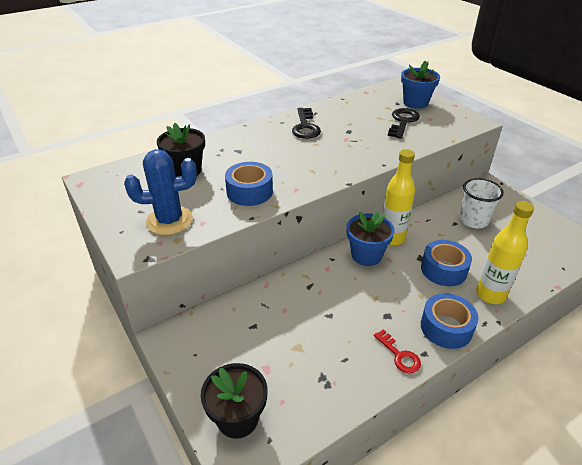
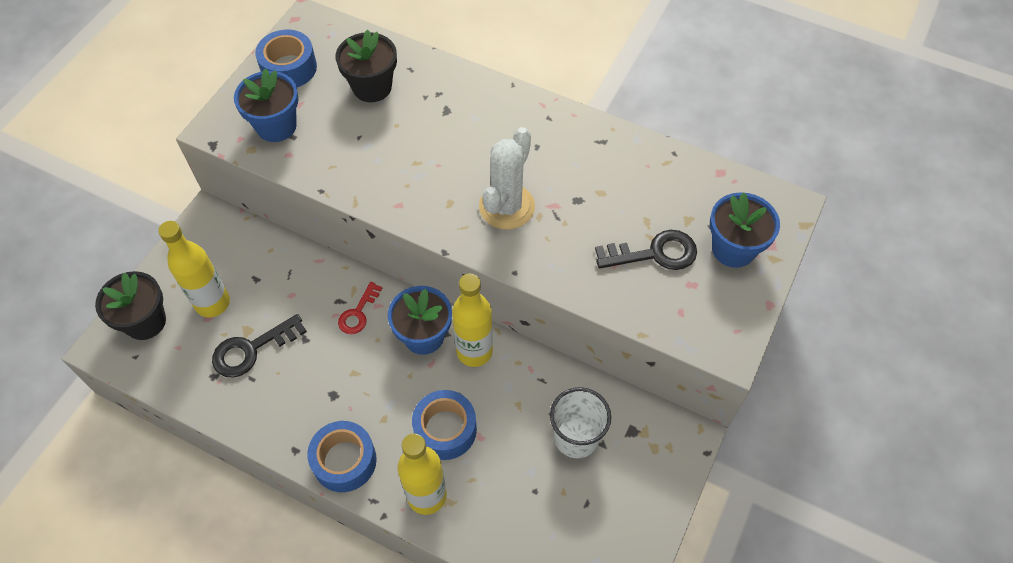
camera: 60 degrees right, 20 degrees up
blue cactus [124,149,197,235] -> blue flower pot [234,68,299,142]
blue tape [225,162,273,206] -> blue tape moved to [255,30,317,87]
black key [292,108,321,139] -> black key moved to [212,314,307,377]
red key [374,329,421,373] -> red key moved to [338,282,382,334]
none -> yellow bottle [158,221,230,317]
none -> white cactus [479,127,535,230]

